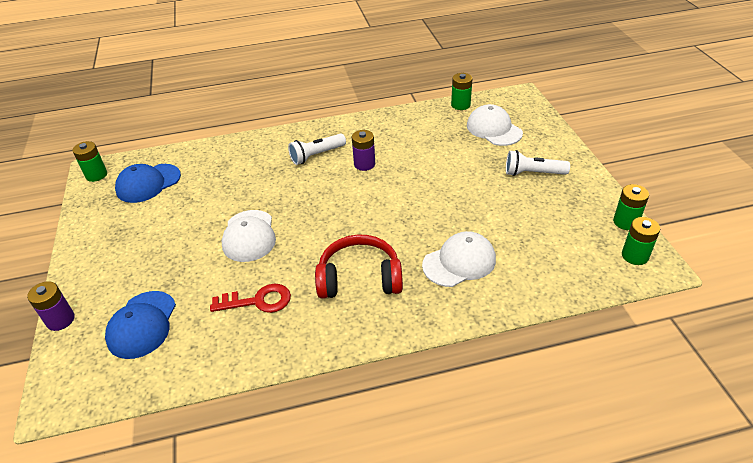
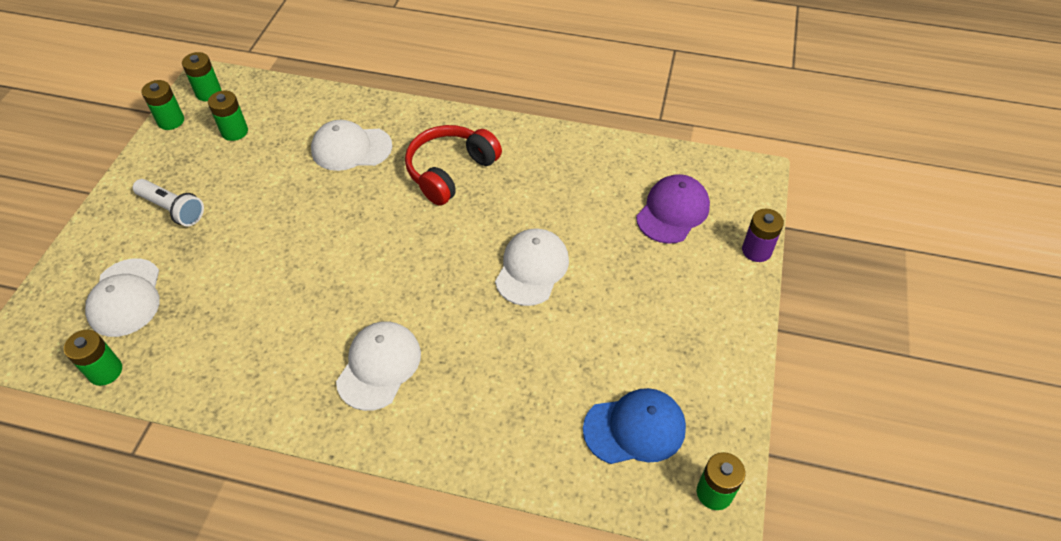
camera: 155 degrees left, 10 degrees up
blue cap [105,291,176,359] -> purple cap [636,174,710,244]
red key [210,284,291,313] -> none
white flashlight [288,134,346,165] -> white cap [336,321,421,411]
red headphones [315,235,403,299] -> red headphones turned 105 degrees clockwise [405,125,502,205]
purple battery [352,130,375,171] -> none
none -> green battery [208,90,248,141]

